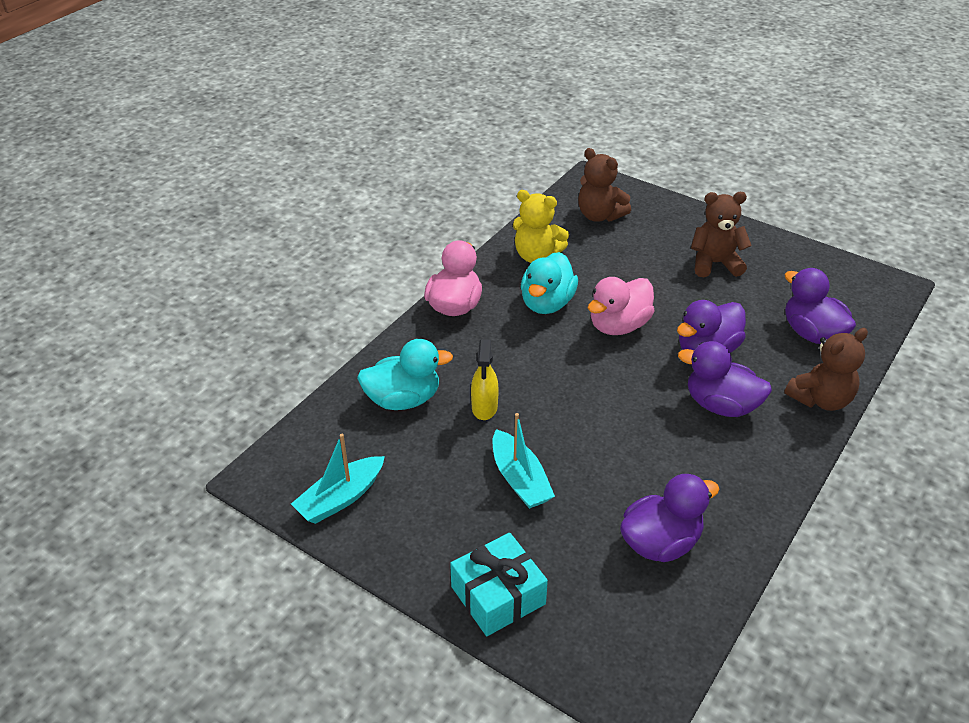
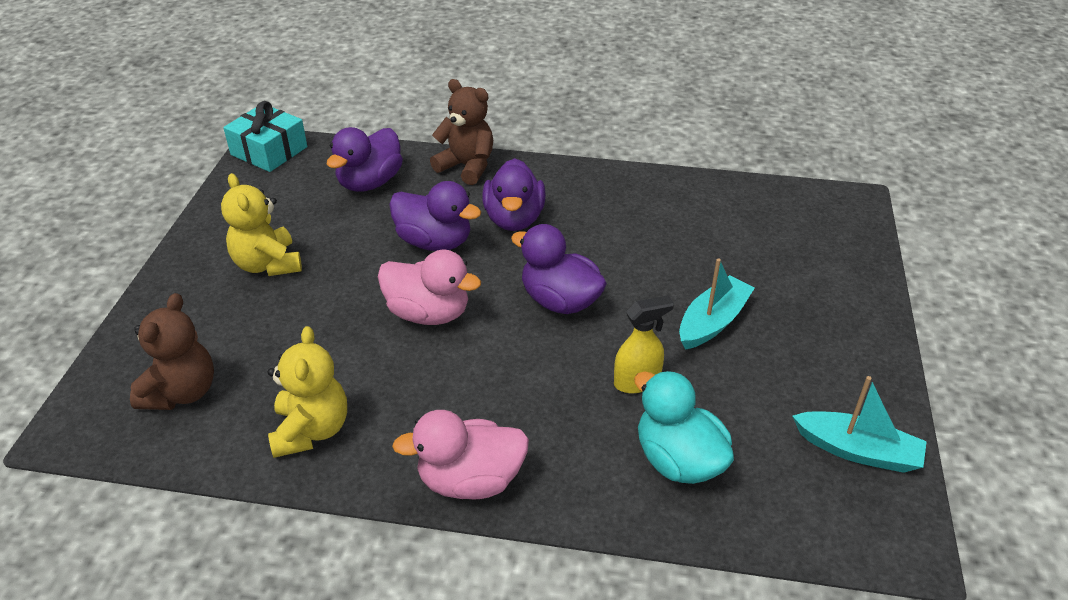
camera: 115 degrees left, 0 degrees up
turquoise gift [450,533,548,636] -> turquoise gift moved to [223,101,307,172]
turquoise duck [521,252,578,314] -> none
purple duck [620,474,719,562] -> purple duck moved to [511,224,607,314]
brown teddy bear [691,192,752,277] -> yellow teddy bear [221,173,302,276]

